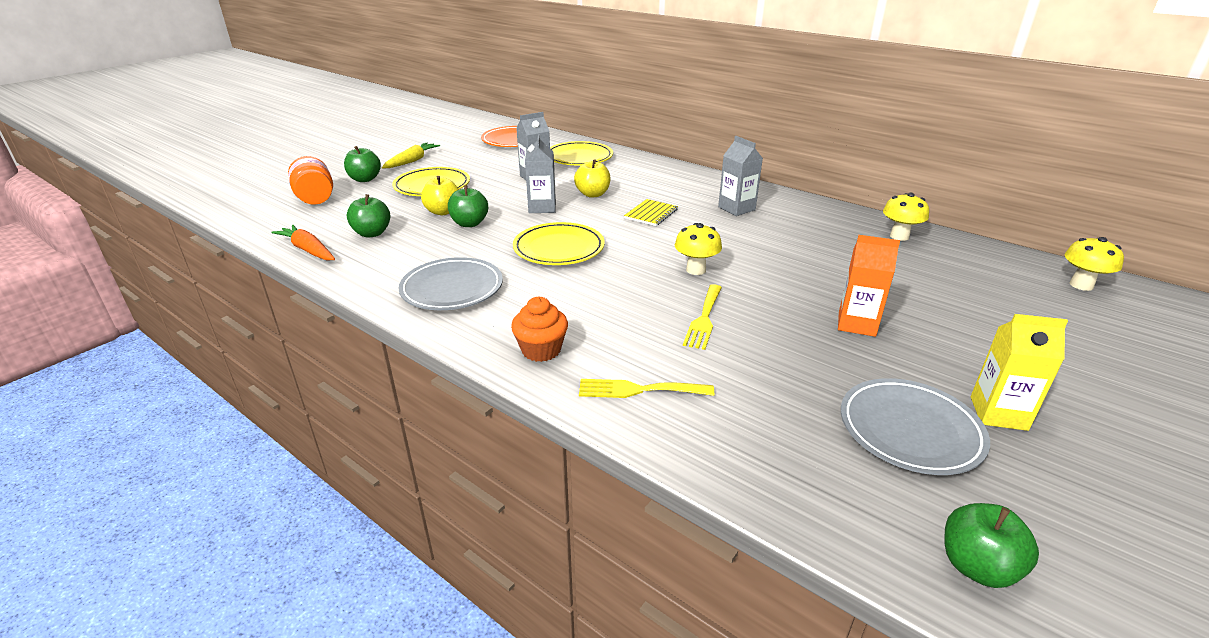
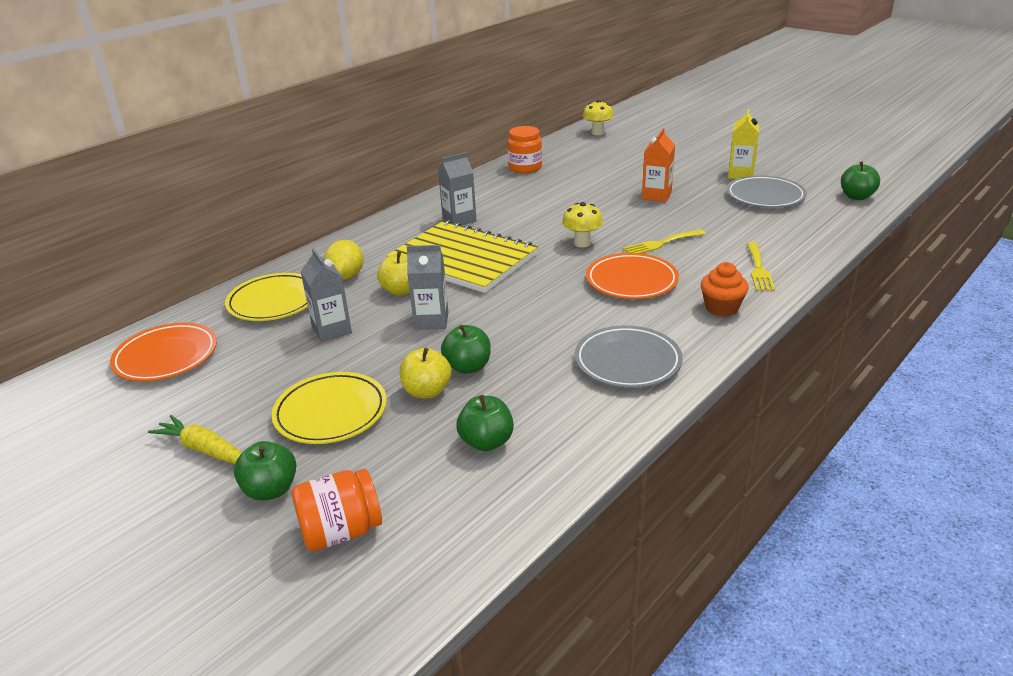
camera: 85 degrees left, 0 degrees up
orange carrot [272,225,335,260] -> none
yellow plate [513,222,605,265] -> none
yellow notebook [624,199,678,226] -> yellow notebook [387,220,538,293], size x2.45
yellow fork [683,284,722,350] -> yellow fork turned 135 degrees clockwise [622,229,706,253]
yellow mushroom [883,193,929,241] -> orange jar [507,126,542,173]
none -> yellow lemon [324,240,364,280]
none -> orange plate [586,253,679,299]

